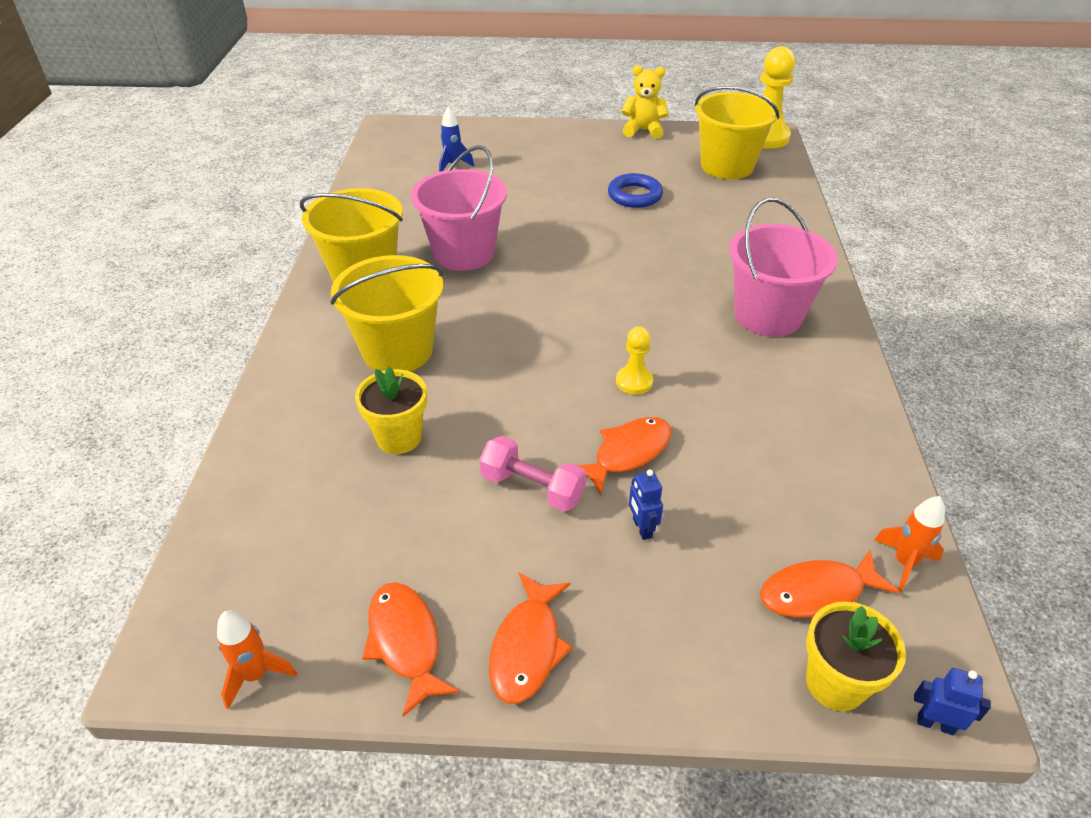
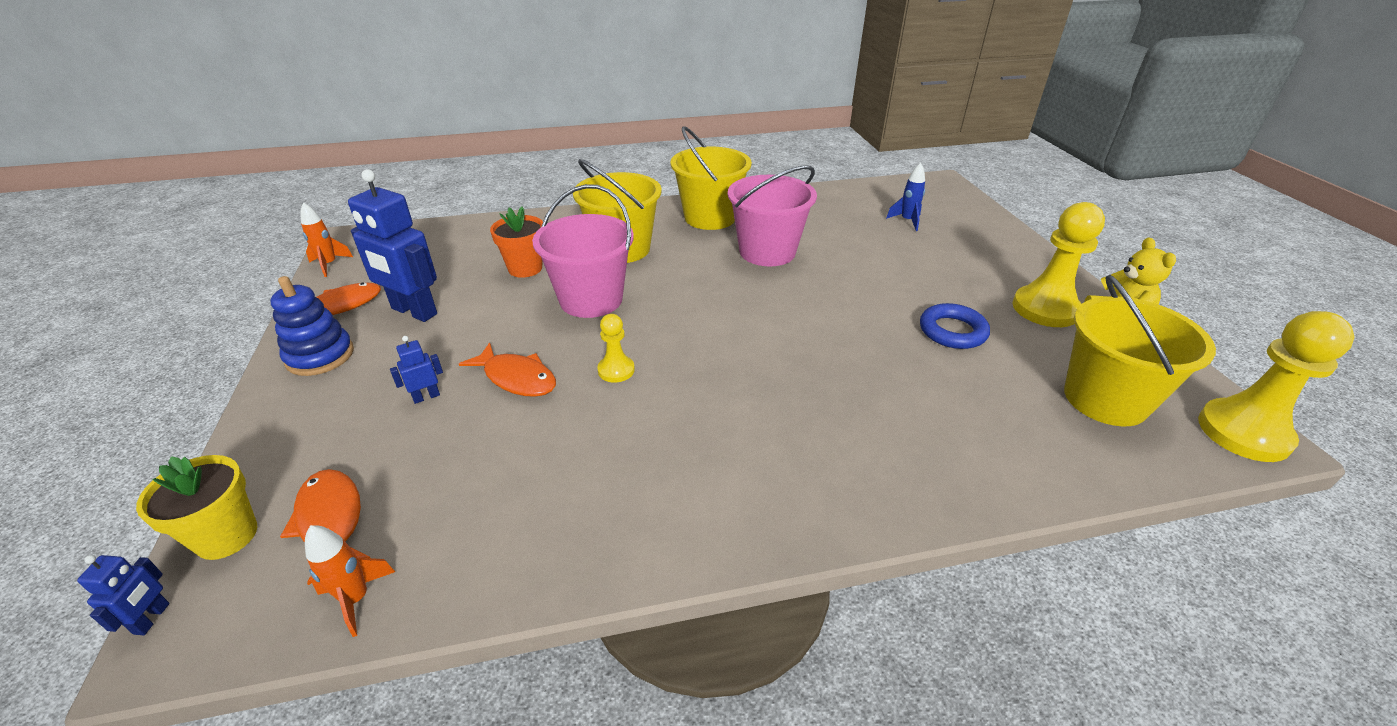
camera: 75 degrees right, 5 degrees down
yellow flower pot [355,367,427,454] -> orange flower pot [490,207,543,278]
pink dumbbell [479,436,586,512] -> none
orange fish [489,572,573,704] -> blue stacking toy [270,276,354,376]
pink bucket [729,198,838,337] -> pink bucket moved to [532,184,634,318]
none -> blue robot [348,169,437,322]
none -> yellow pawn [1012,202,1105,327]

